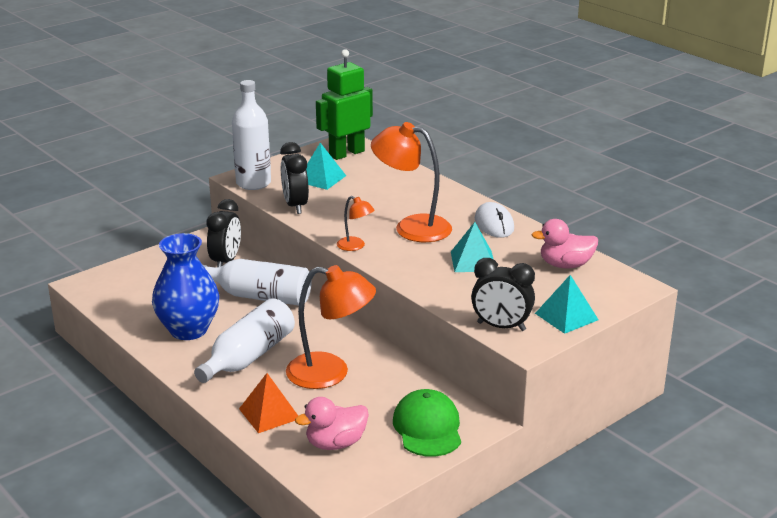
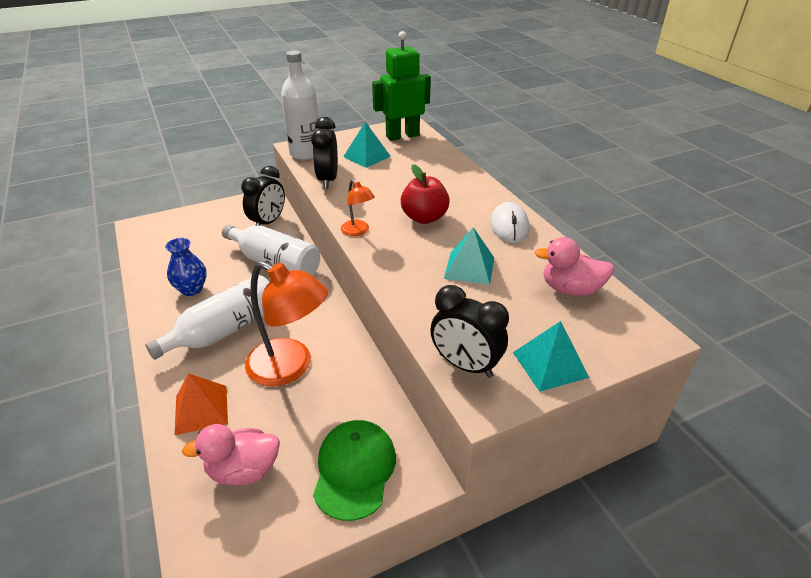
camera: 15 degrees right, 10 degrees up
blue vase [152,233,219,340] -> blue vase [165,238,207,296], size x0.58
orange lamp [371,122,452,242] -> red apple [401,164,450,224]

